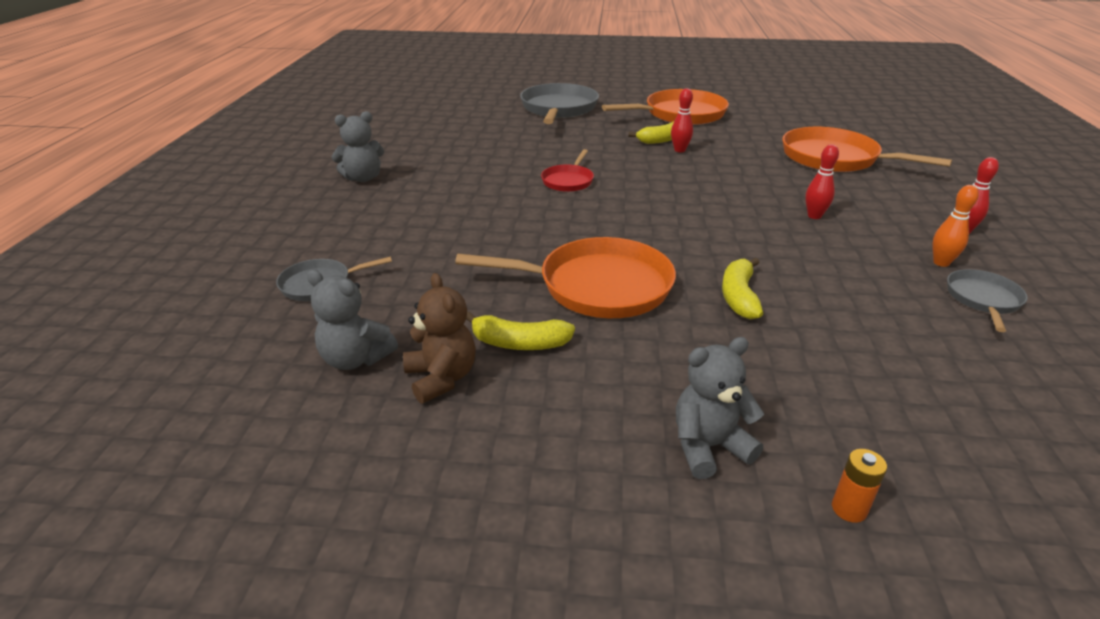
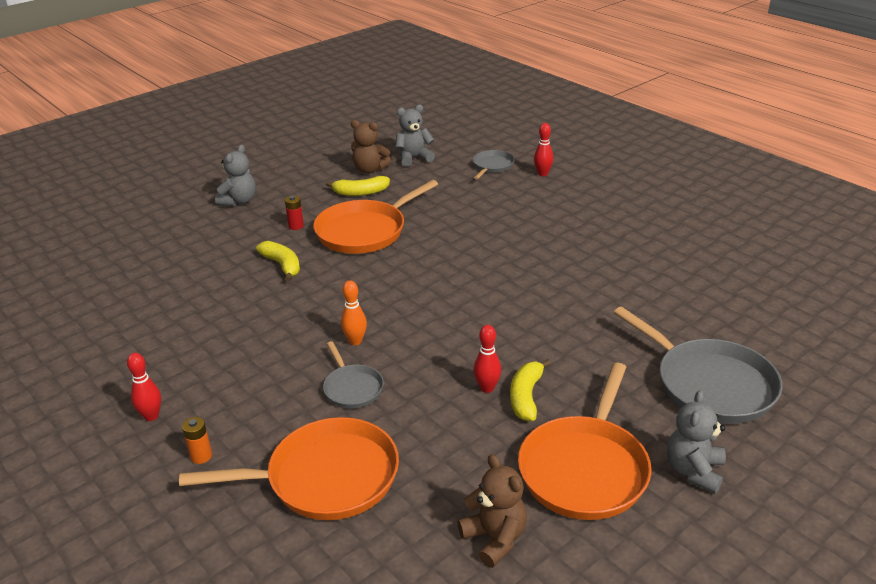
camera: 135 degrees right, 0 degrees up
grey teddy bear [331,111,384,182] -> grey teddy bear moved to [667,390,726,494]
yellow banana [466,312,575,350] -> yellow banana turned 150 degrees counterclockwise [326,176,390,196]
red pan [541,149,594,192] -> none
red bowling pin [805,144,839,219] -> red bowling pin moved to [534,123,553,176]
orange battery [832,449,887,523] -> orange battery moved to [182,417,212,464]
orange bowling pin [932,185,979,267] -> orange bowling pin moved to [341,280,367,345]
grey pan [947,269,1028,332] -> grey pan moved to [323,341,384,408]
none -> red battery [285,195,304,230]
none -> brown teddy bear [458,454,527,568]

